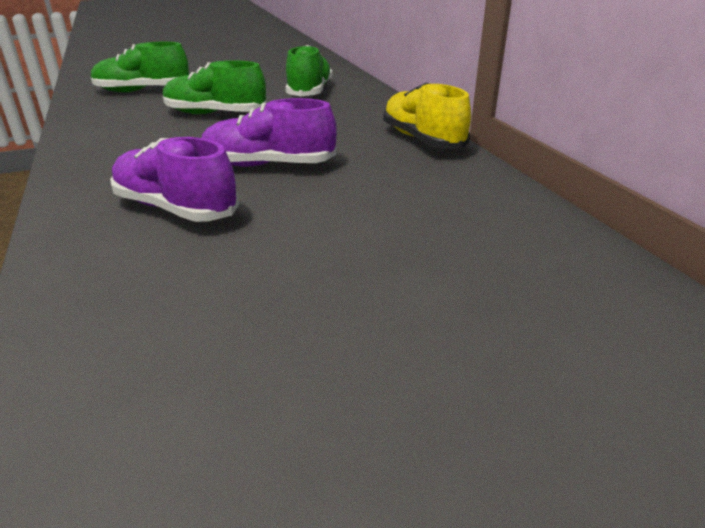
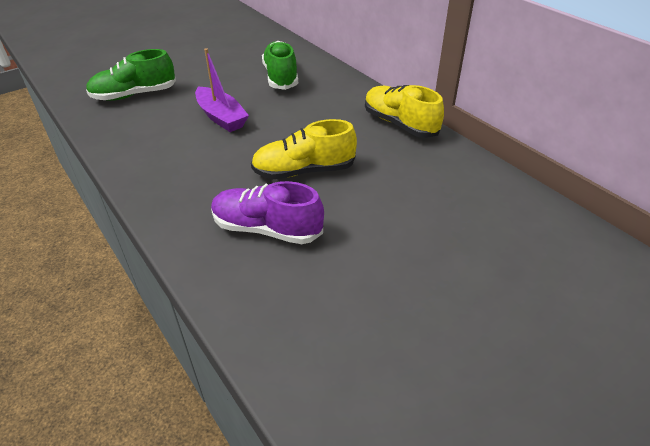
camera: 15 degrees left, 10 degrees up
green shoe [163,60,266,114] -> purple boat [195,48,249,132]
purple shoe [202,98,337,167] -> yellow shoe [251,119,357,179]

